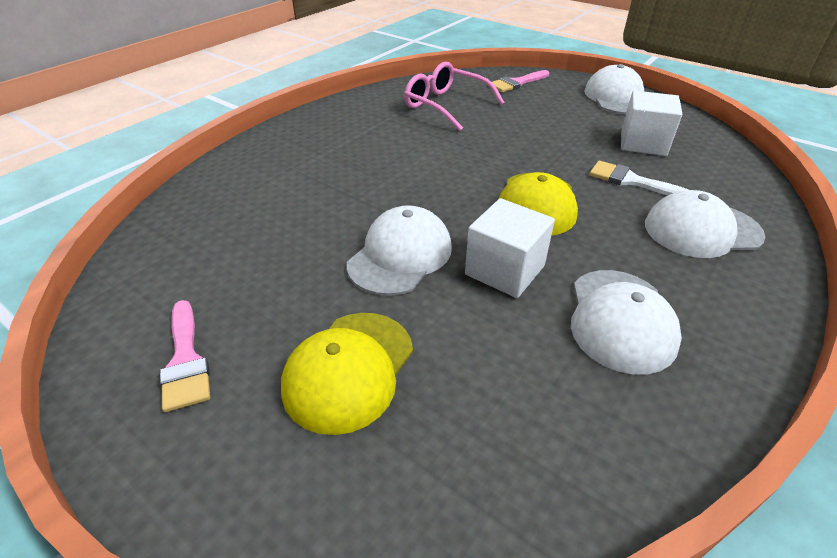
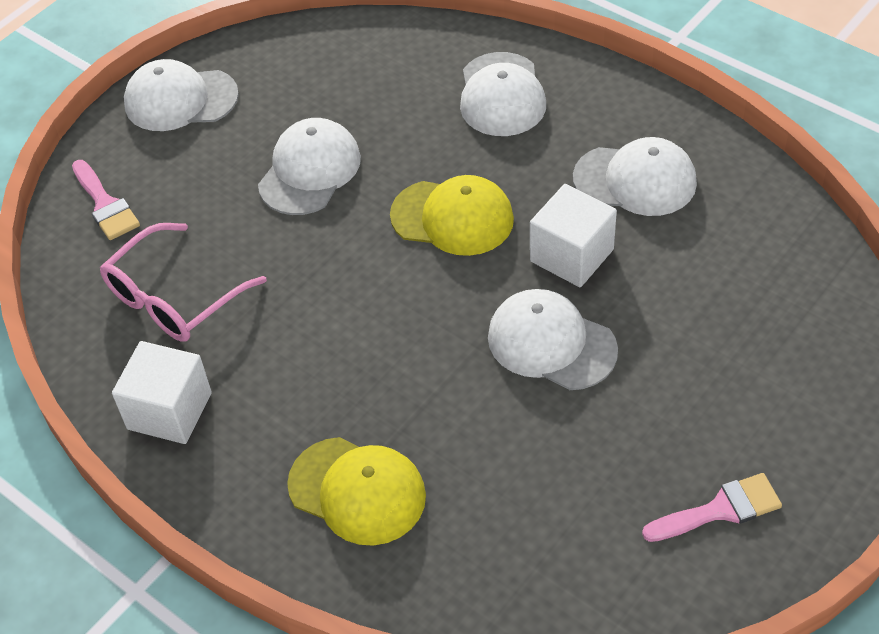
camera: 85 degrees left, 10 degrees up
yellow cap [281,313,413,435] -> yellow cap moved to [287,437,426,546]
white brush [589,161,688,195] -> none
white cube [621,90,682,156] -> white cube moved to [112,341,212,444]
none -> white cap [258,118,361,215]

